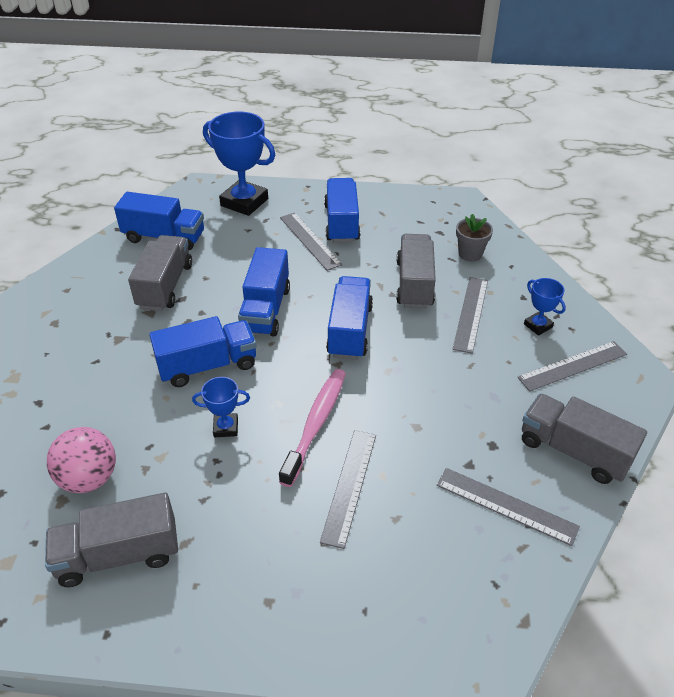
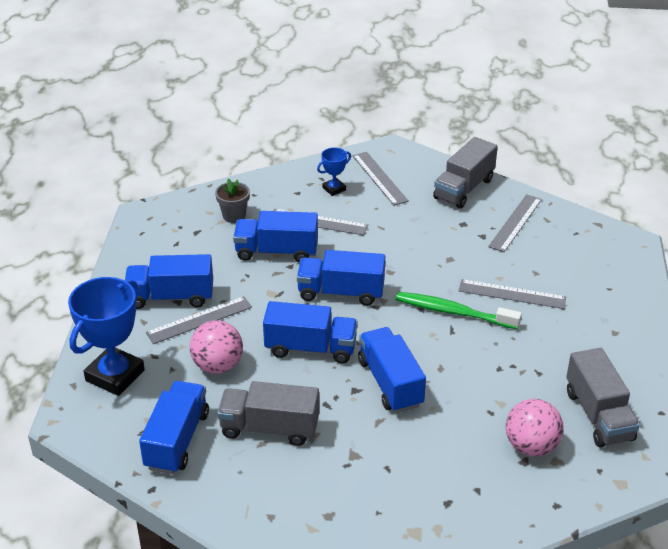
camera: 90 degrees left, 5 degrees down
blue trophy [192,377,250,437] -> none
pink toothbrush [279,369,346,487] -> green toothbrush [396,292,522,329]
grey truck [396,234,436,308] -> blue truck [233,211,318,263]
none -> pink ball [190,320,243,374]

